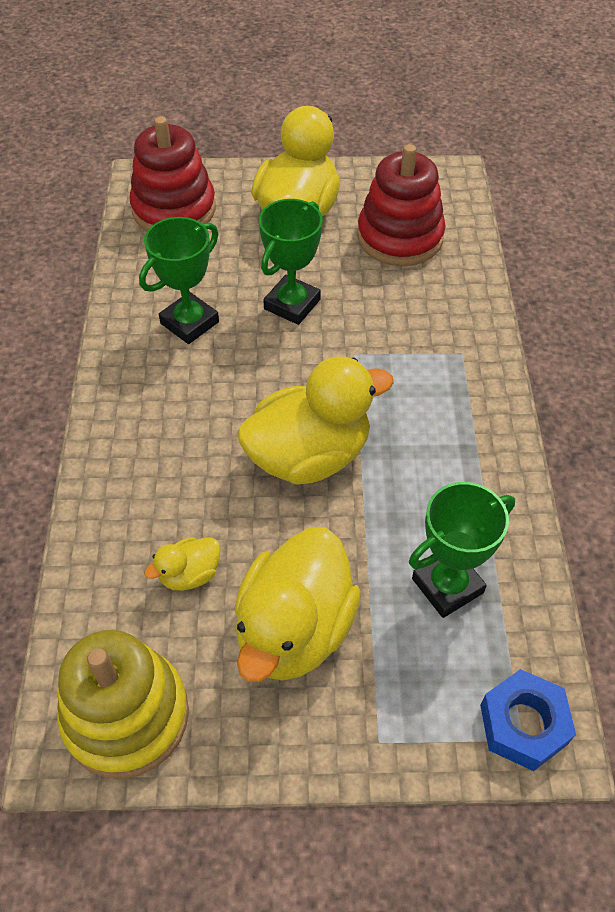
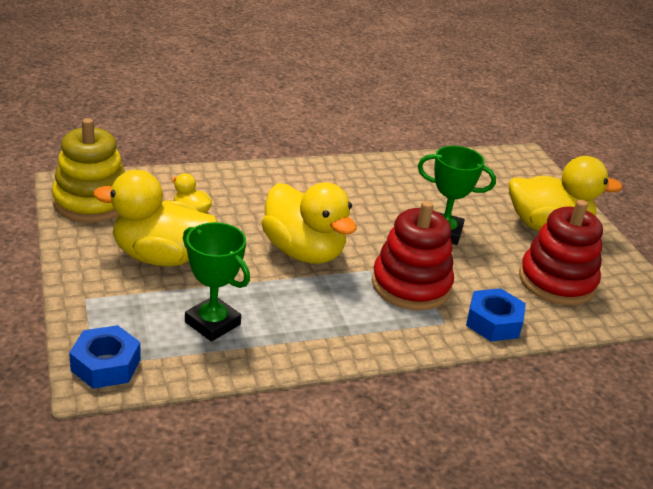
camera: 70 degrees right, 20 degrees down
red stacking toy [129,116,216,231] -> red stacking toy moved to [372,201,454,310]
green trophy [139,217,219,344] -> none
none -> blue nut [466,288,526,341]

